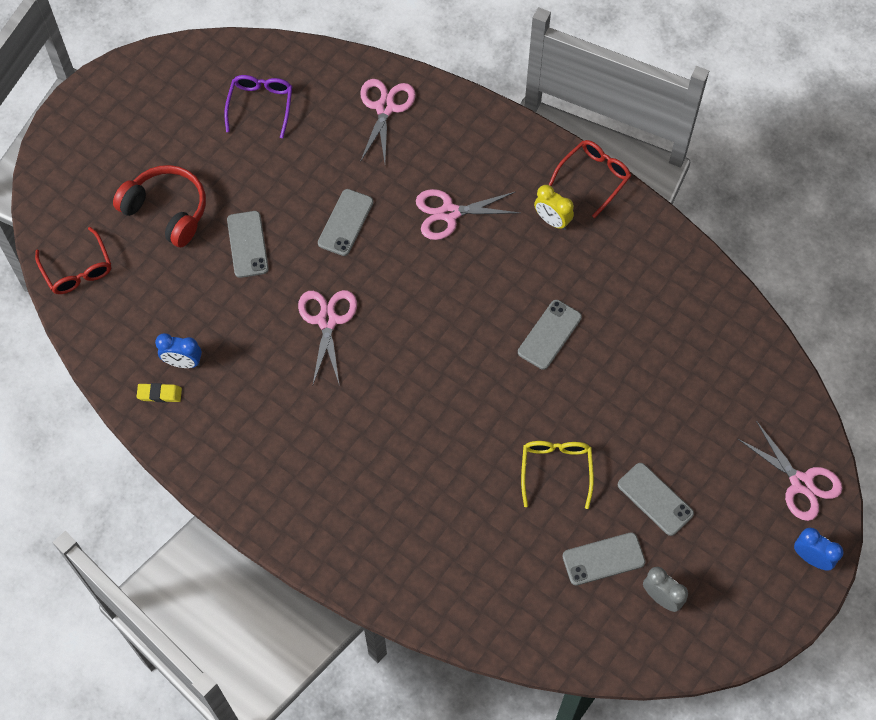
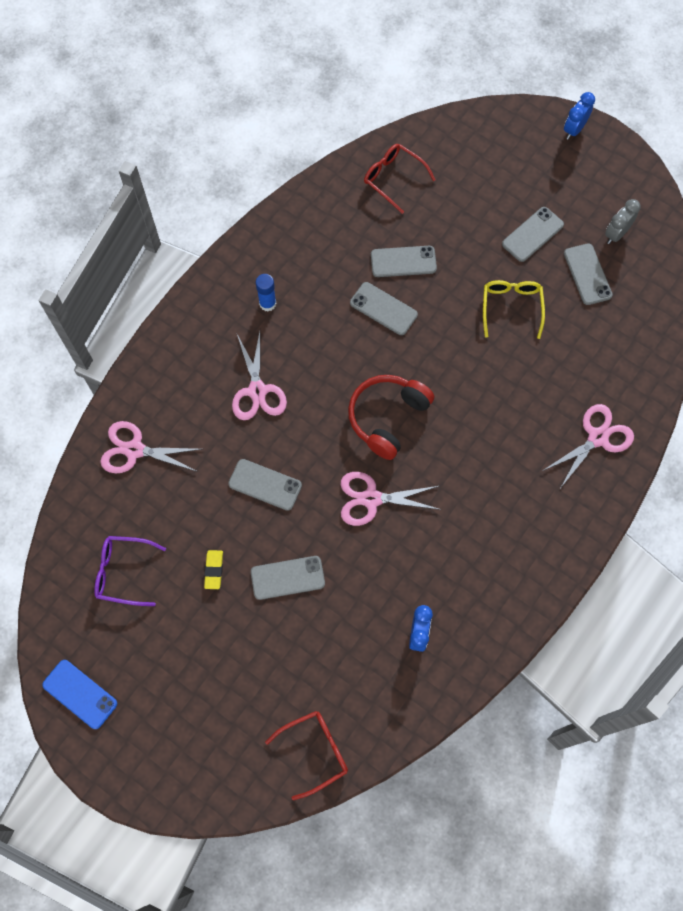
camera: 90 degrees left, 5 degrees up
red headphones [113,165,206,247] -> red headphones moved to [348,375,434,460]
yellow eraser [137,383,182,402] -> yellow eraser moved to [204,550,223,589]
yellow glasses [521,441,594,509] -> yellow glasses turned 90 degrees clockwise [483,280,545,339]
yellow clock [534,185,574,230] -> blue glue stick [256,274,276,312]
red glasses [548,140,631,218] -> red glasses moved to [364,144,436,214]
pink scissors [737,421,842,521] -> pink scissors moved to [543,404,634,487]
none -> blue phone [42,660,117,729]
none -> grey phone [371,246,437,277]

